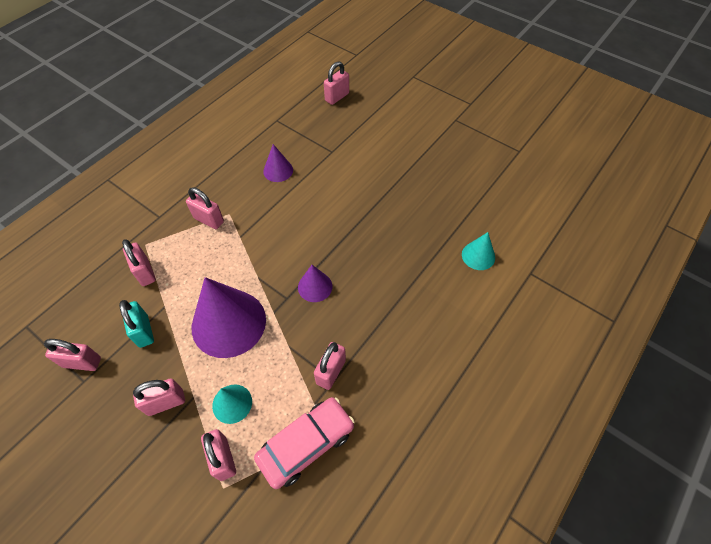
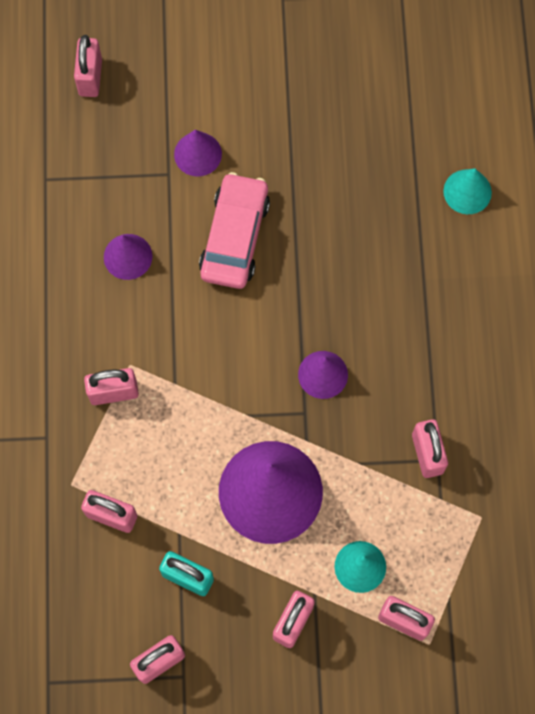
camera: 40 degrees left, 15 degrees up
pink car [254,397,355,489] -> pink car moved to [199,172,270,289]
none -> purple cone [174,130,222,176]

